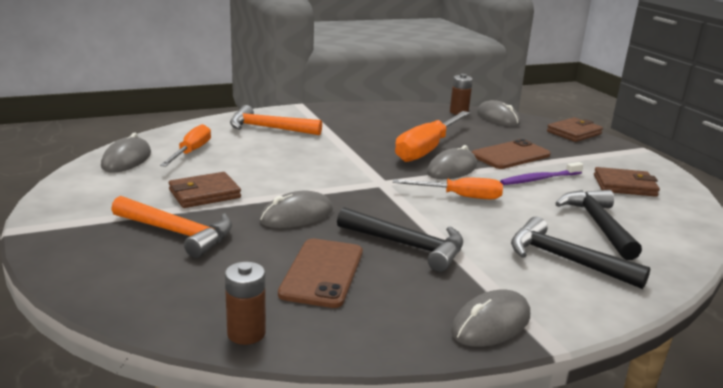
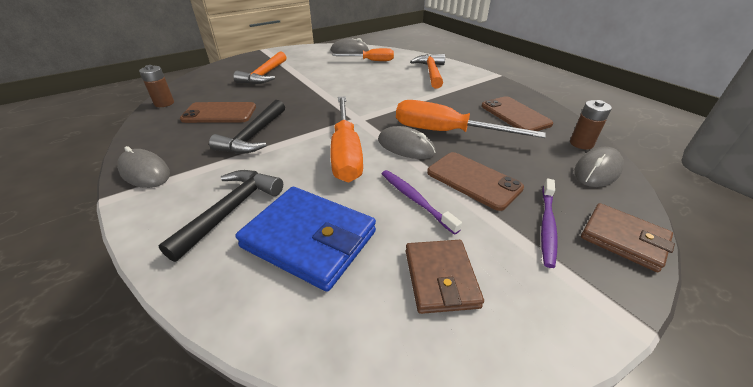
camera: 80 degrees right, 15 degrees up
brown wallet [169,172,241,208] -> none
grey mouse [259,191,333,228] -> none
orange screwdriver [393,178,503,199] -> orange screwdriver [330,97,363,182], size x1.60
black hammer [555,190,642,260] -> blue wallet [235,187,376,292]
none -> brown phone [481,96,553,131]
none -> purple toothbrush [541,179,558,268]

